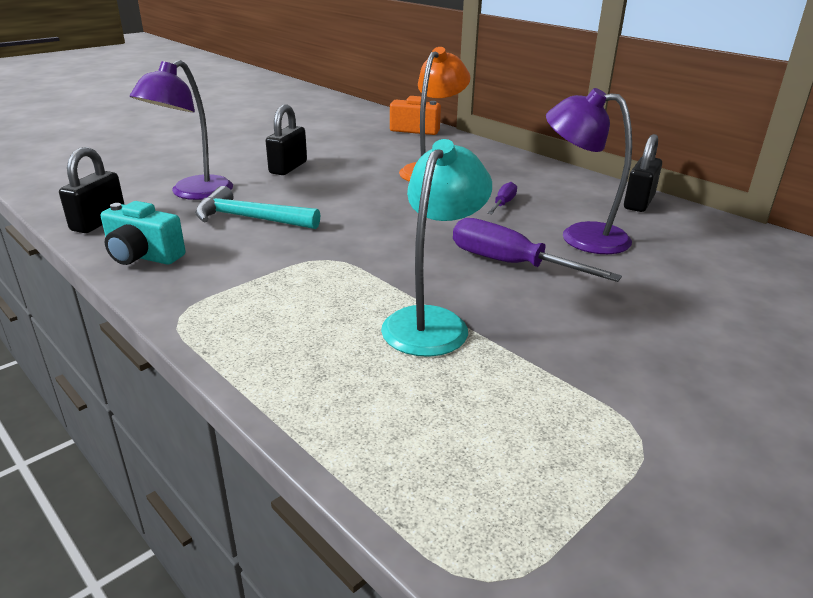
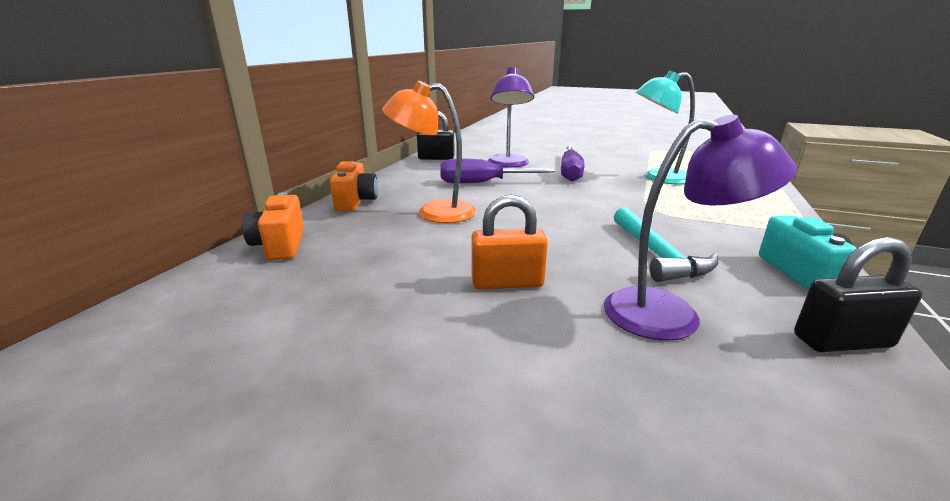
camera: 115 degrees left, 5 degrees down
black padlock [266,104,307,175] -> orange padlock [471,194,548,289]
purple screwdriver [487,182,517,214] -> purple screwdriver [440,159,555,183], size x1.92
none -> orange camera [330,161,378,211]

